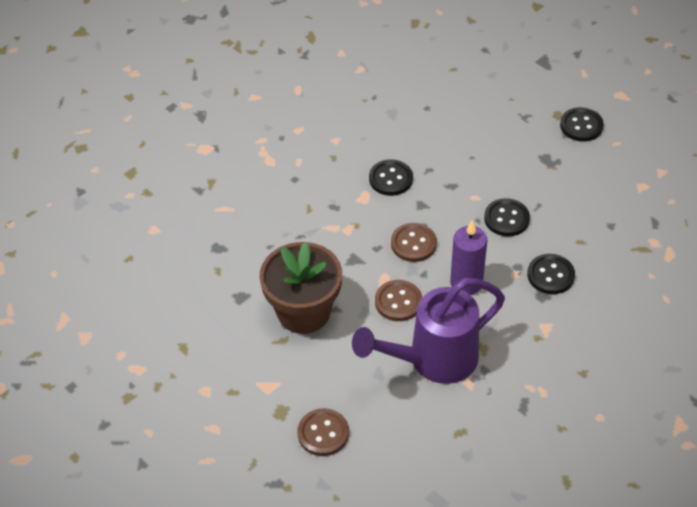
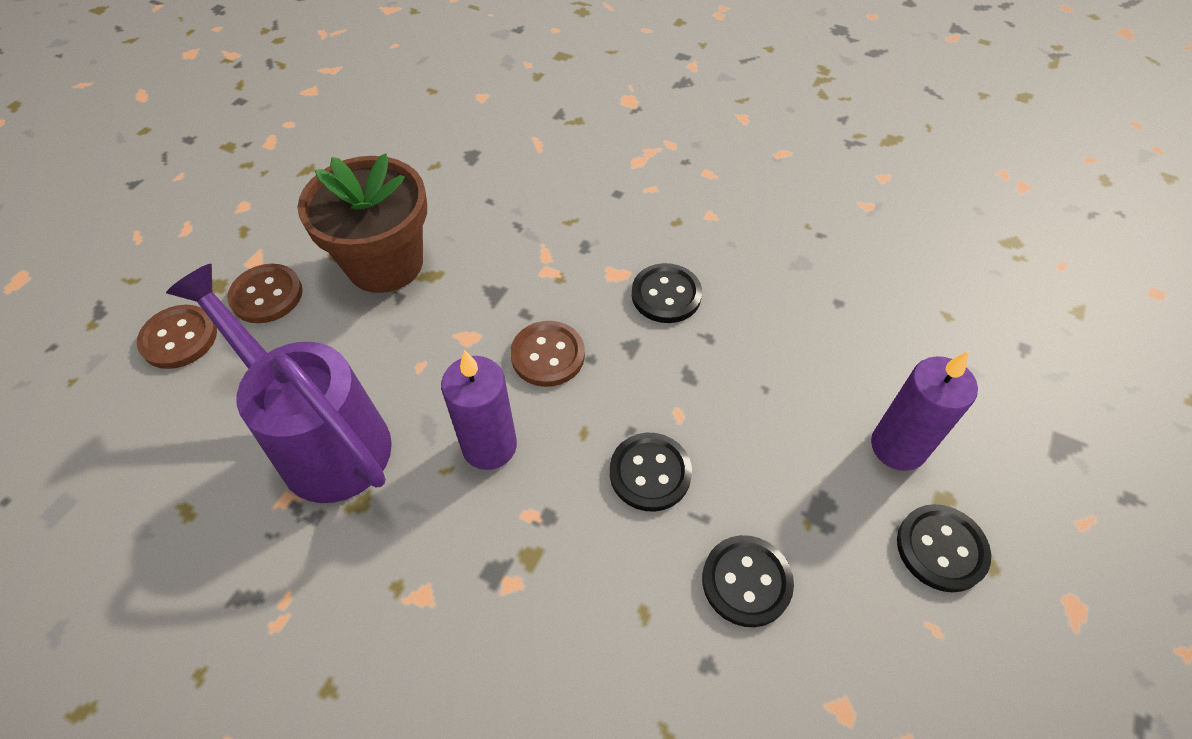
camera: 70 degrees right, 5 degrees up
brown button [375,280,422,321] -> brown button moved to [227,264,303,323]
black button [527,254,575,294] -> black button moved to [702,535,794,627]
none -> purple candle [871,351,978,471]

